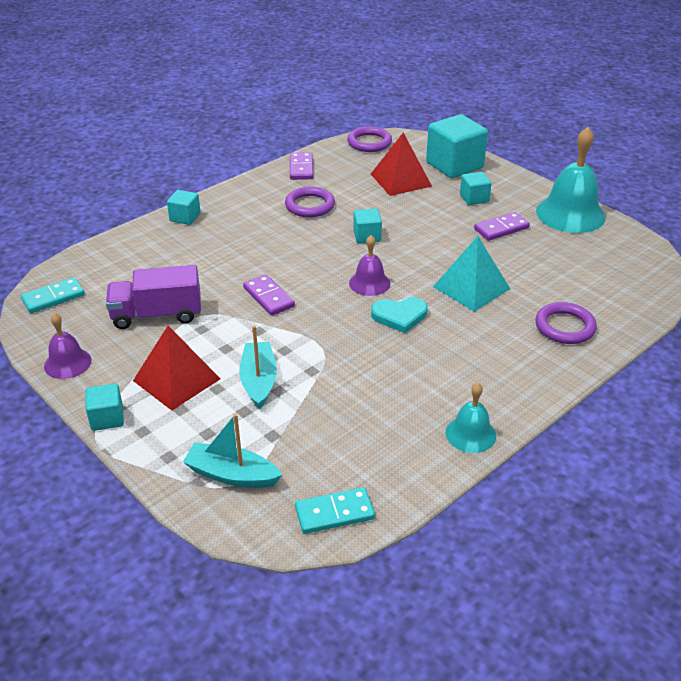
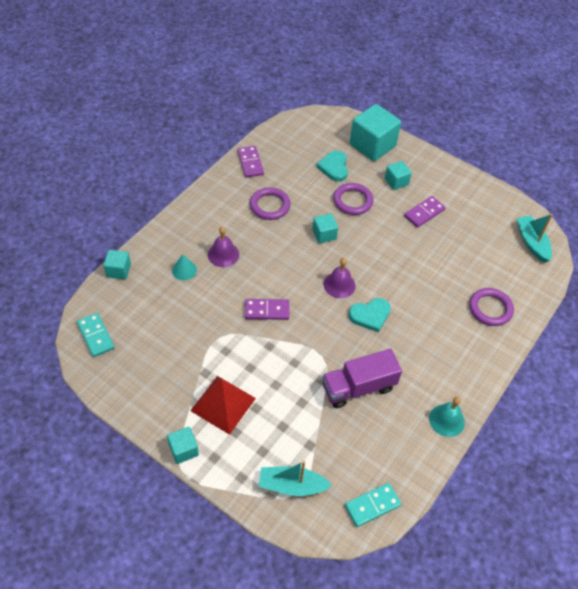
camera: 15 degrees left, 15 degrees up
turquoise domino [21,277,85,313] -> turquoise domino turned 75 degrees counterclockwise [77,313,115,357]
purple bell [44,313,91,379] -> purple bell moved to [208,226,239,267]
purple truck [106,265,201,329] -> purple truck moved to [322,349,402,408]
turquoise cube [167,190,201,225] -> turquoise cube moved to [103,250,131,280]
turquoise boat [239,325,277,409] -> turquoise boat moved to [517,214,553,263]
purple domino [243,274,295,316] -> purple domino turned 45 degrees counterclockwise [245,299,289,320]
purple ring [347,126,392,152] -> purple ring moved to [333,183,374,215]
red pyramid [371,132,432,196] -> turquoise heart [317,151,348,182]
turquoise pyramid [433,236,510,312] -> none
turquoise bell [536,127,606,233] -> none
none -> turquoise cone [172,254,197,280]

